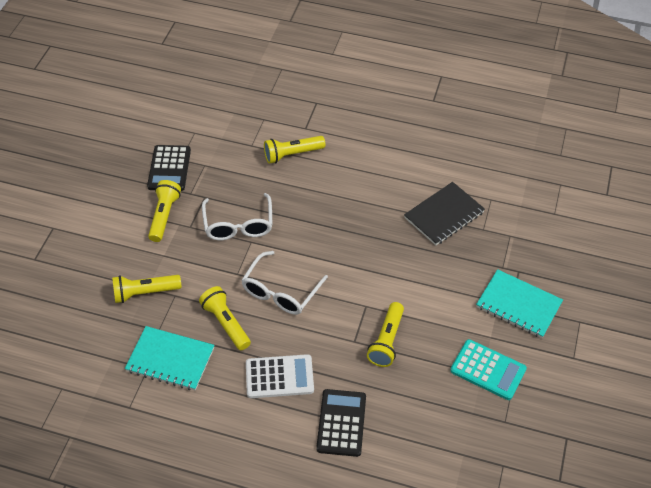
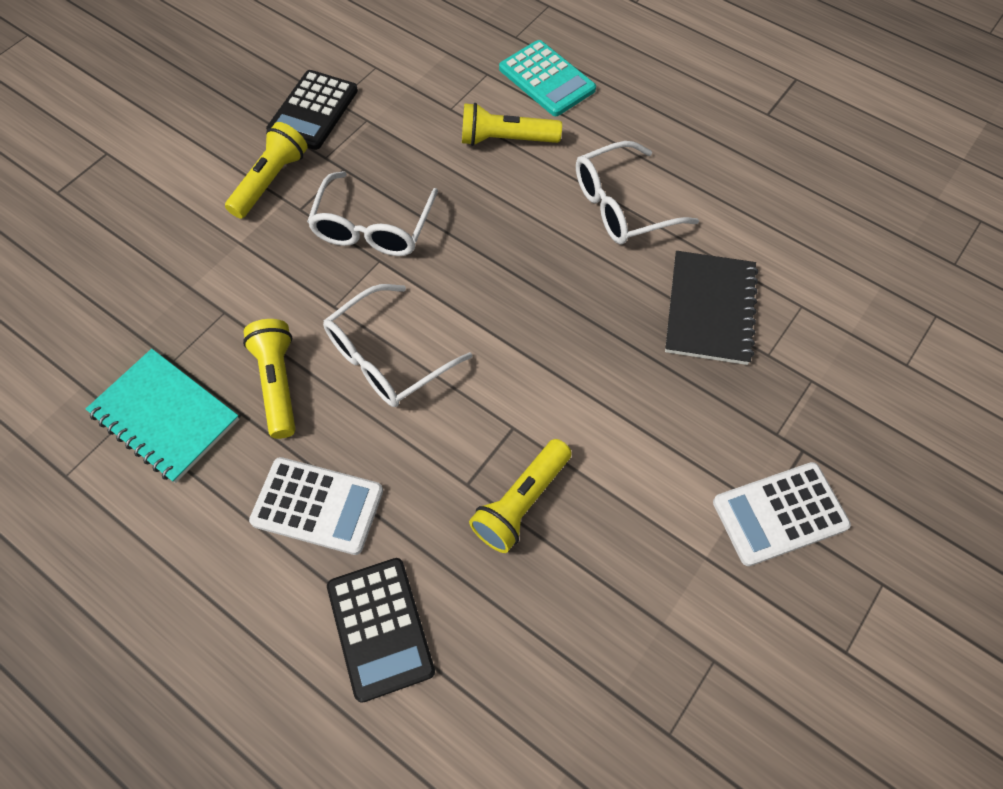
camera: 20 degrees right, 10 degrees up
yellow flashlight [112,275,182,303] -> none
black calculator [316,389,366,457] -> black calculator turned 135 degrees clockwise [327,558,435,703]
black notebook [404,182,485,245] -> black notebook turned 60 degrees counterclockwise [665,251,758,365]
turquoise calculator [450,339,527,400] -> turquoise calculator moved to [499,40,596,116]
turquoise notebook [476,269,563,338] -> white calculator [713,462,851,566]
none -> white glasses [576,141,699,245]

